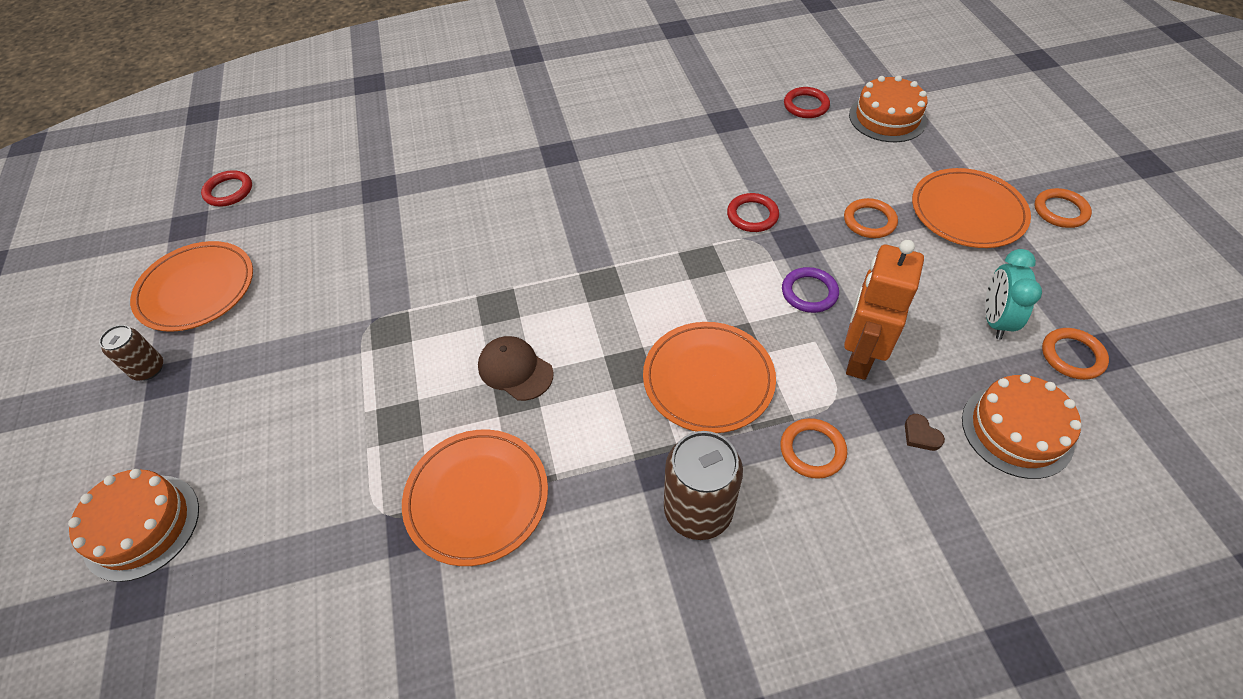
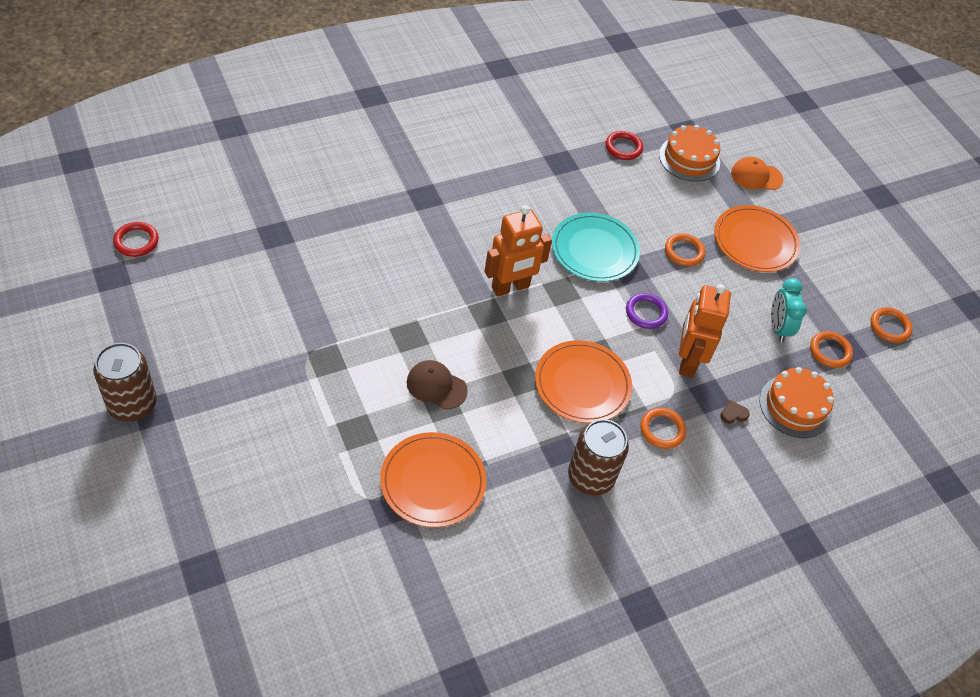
camera: 20 degrees left, 0 degrees up
orange cake [68,469,199,582] -> none
brown can [99,325,163,381] -> brown can [93,343,157,422], size x1.74
orange plate [130,241,253,332] -> none
red ring [727,193,779,232] -> turquoise plate [552,213,640,282]
brown heart [905,414,945,451] -> brown heart turned 120 degrees clockwise [720,400,750,424]
orange ring [1034,188,1092,228] -> orange ring moved to [870,307,913,343]
none -> orange robot [485,205,552,297]
none -> orange cap [731,157,783,190]

